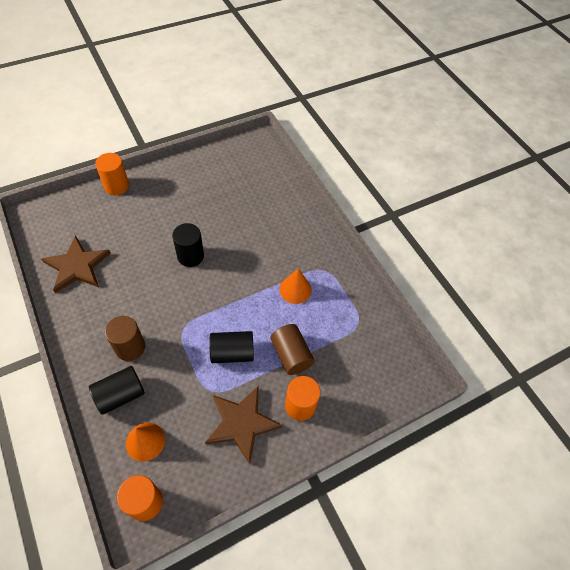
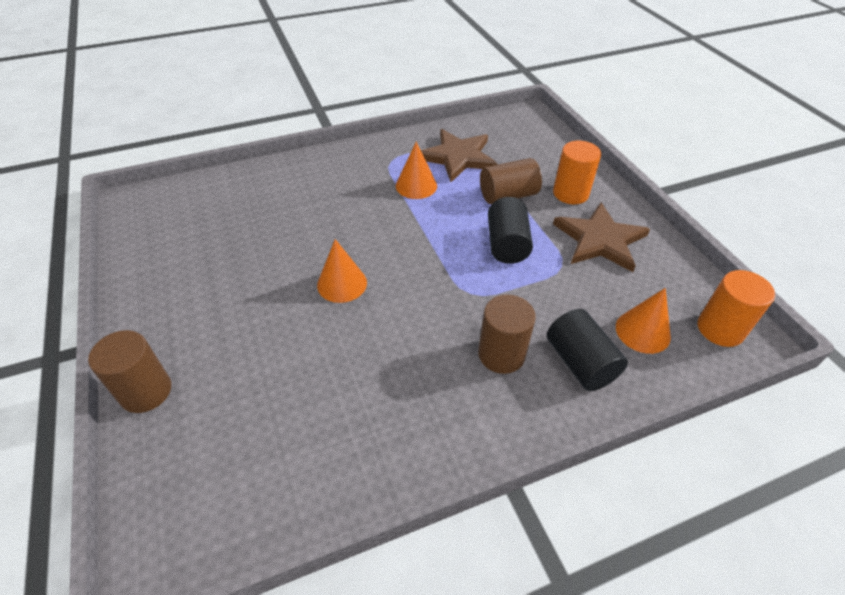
camera: 80 degrees left, 10 degrees down
brown star [41,235,111,293] -> brown star moved to [421,129,497,182]
orange cylinder [95,153,129,195] -> brown cylinder [88,330,171,413]
black cylinder [172,223,204,267] -> orange cone [317,239,367,303]

